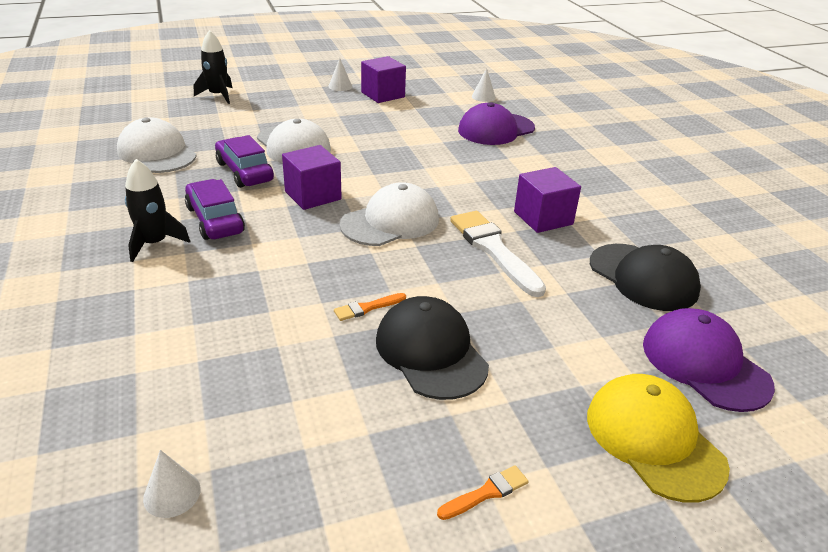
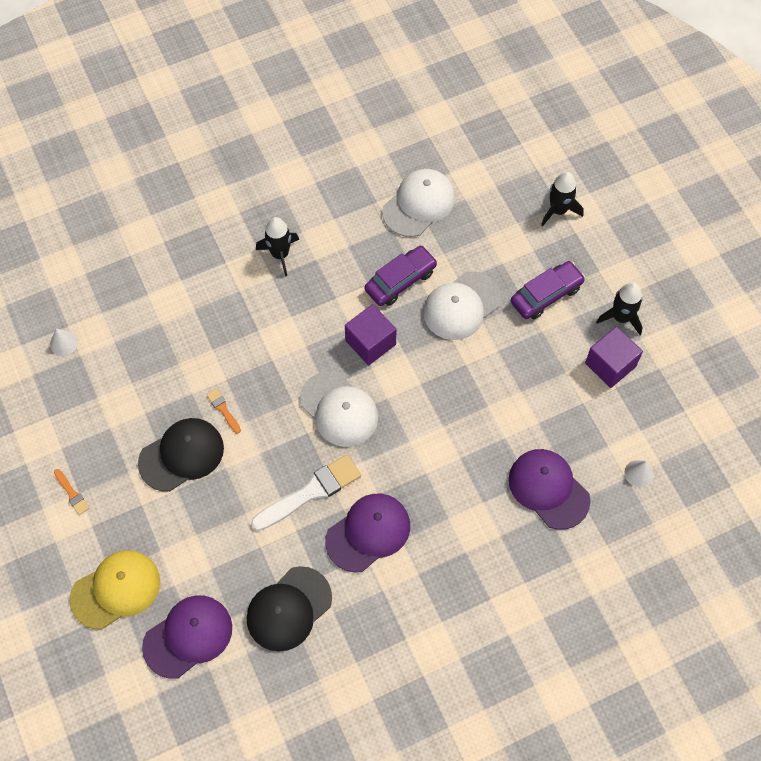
camera: 85 degrees right, 30 degrees up
purple car [185,179,245,240] -> purple car moved to [511,261,585,319]
white cone [328,58,352,91] -> black rocket [596,282,643,335]
purple cube [514,167,581,233] -> purple cap [325,494,410,573]

